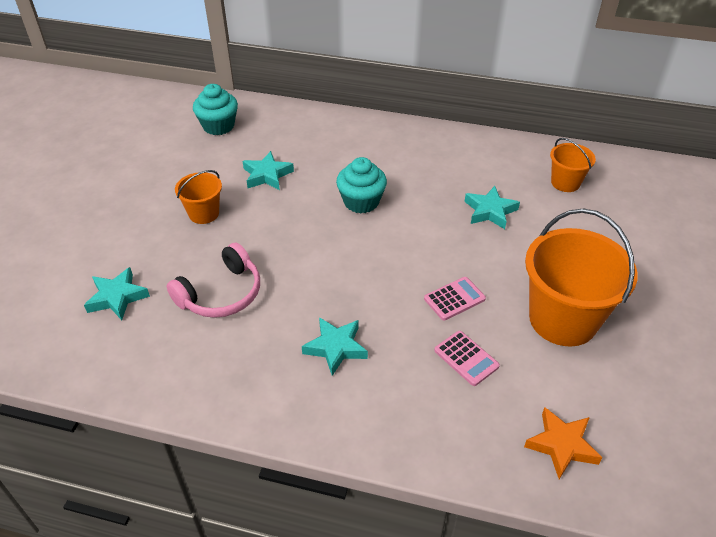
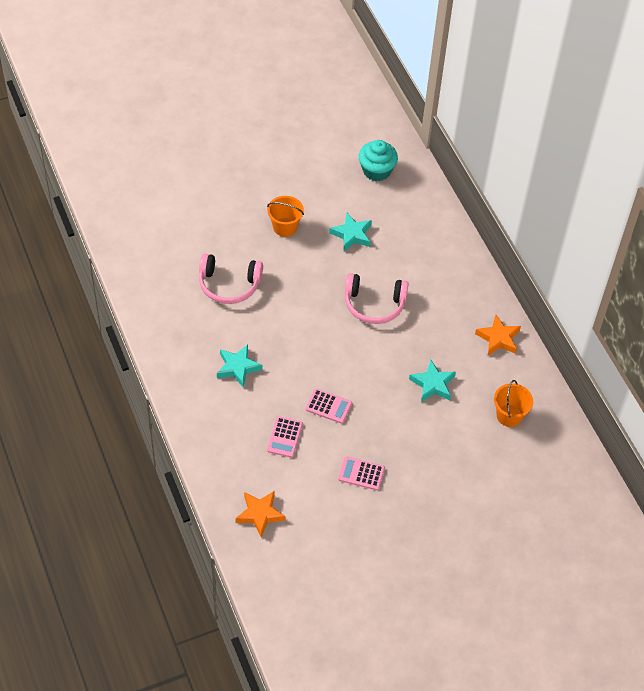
camera: 50 degrees right, 10 degrees up
turquoise star [84,267,150,320] -> none
turquoise cupcake [336,157,387,213] -> pink headphones [345,273,409,324]
orange bucket [525,208,638,347] -> pink calculator [338,456,385,490]
none -> orange star [475,315,521,355]

